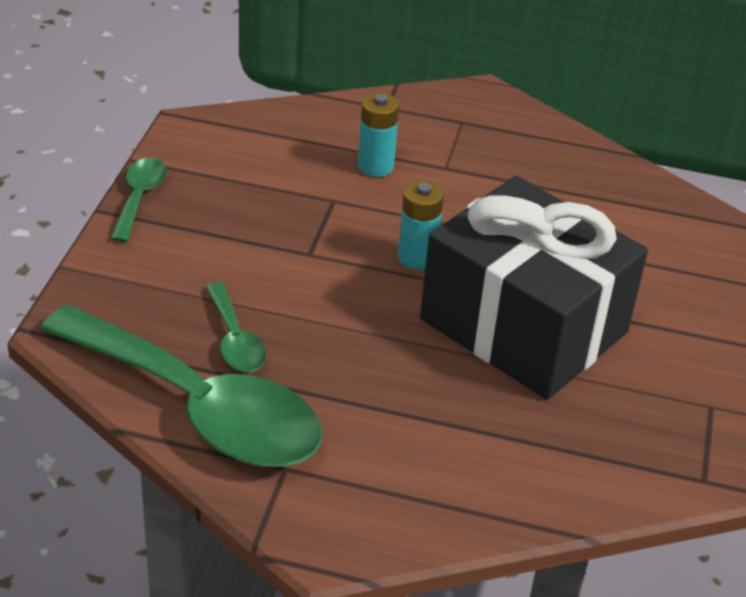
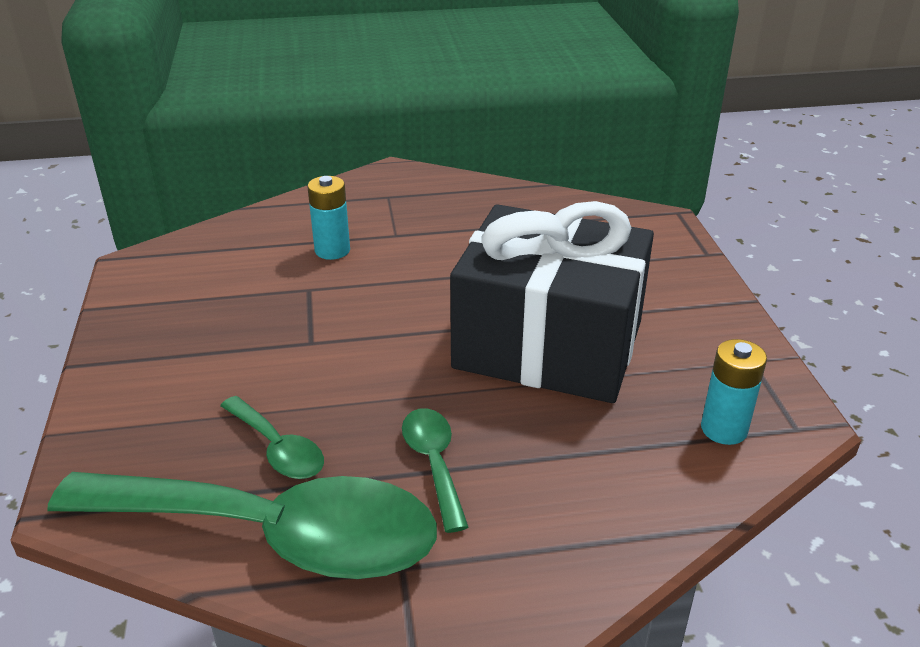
camera: 20 degrees left, 5 degrees down
green spoon [110,158,167,242] -> green spoon moved to [402,408,468,533]
turquoise battery [398,180,444,270] -> turquoise battery moved to [701,339,767,445]

